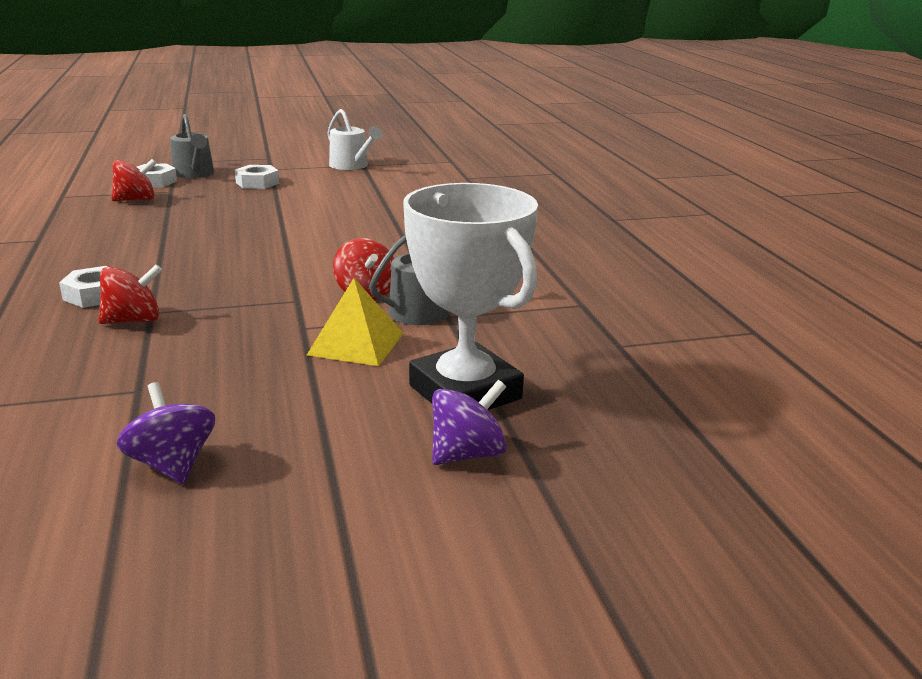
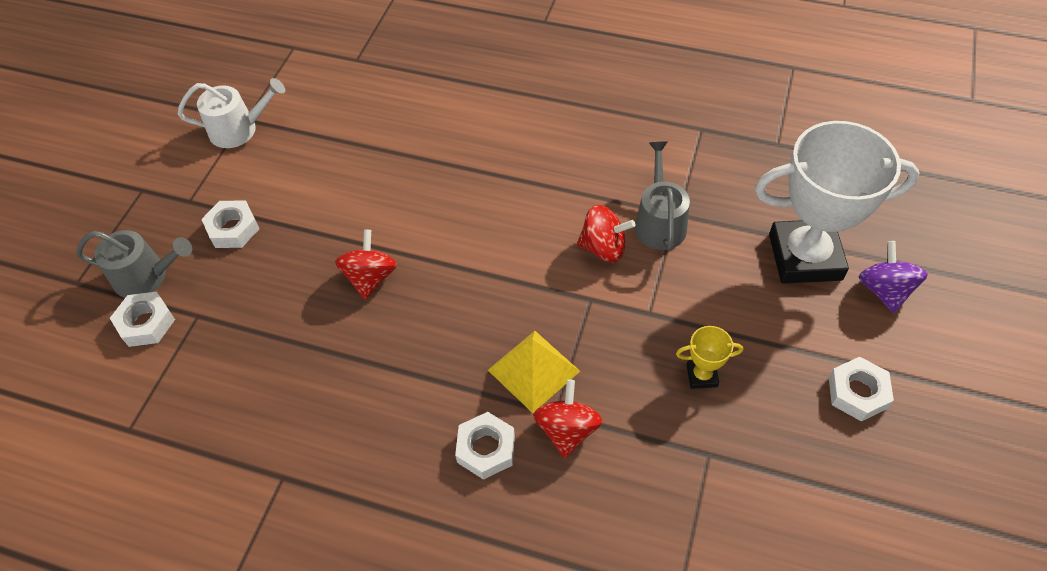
camera: 55 degrees left, 30 degrees up
red spinning top [112,159,156,201] -> red spinning top moved to [335,229,397,299]
purple spinning top [117,382,215,484] -> none
yellow pyramid [307,278,404,366] -> yellow pyramid moved to [488,331,580,413]
none -> yellow trophy [676,326,743,389]
none -> white nut [829,357,894,421]

